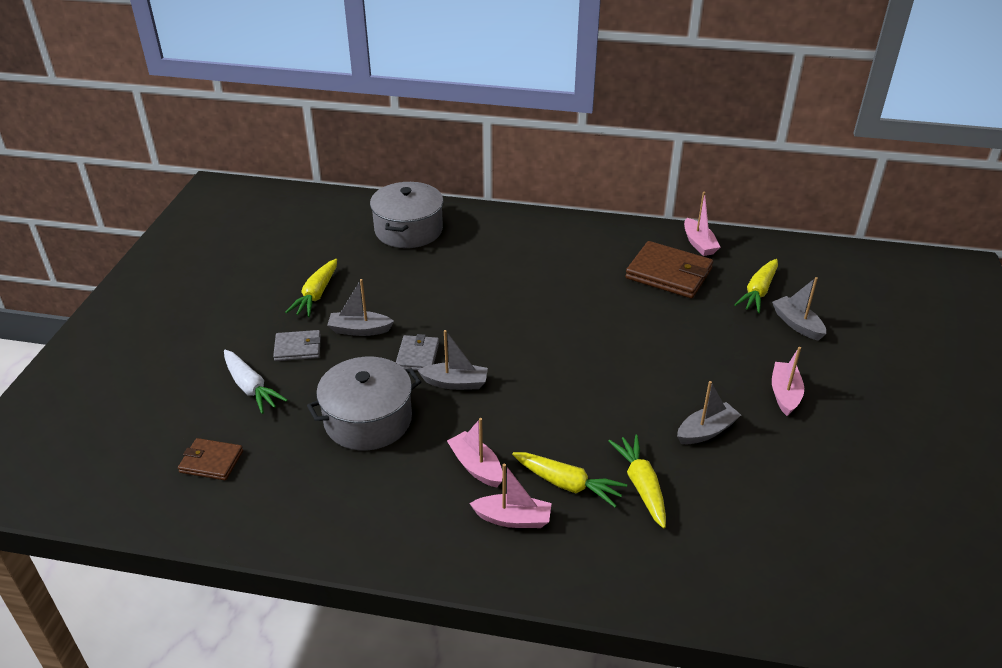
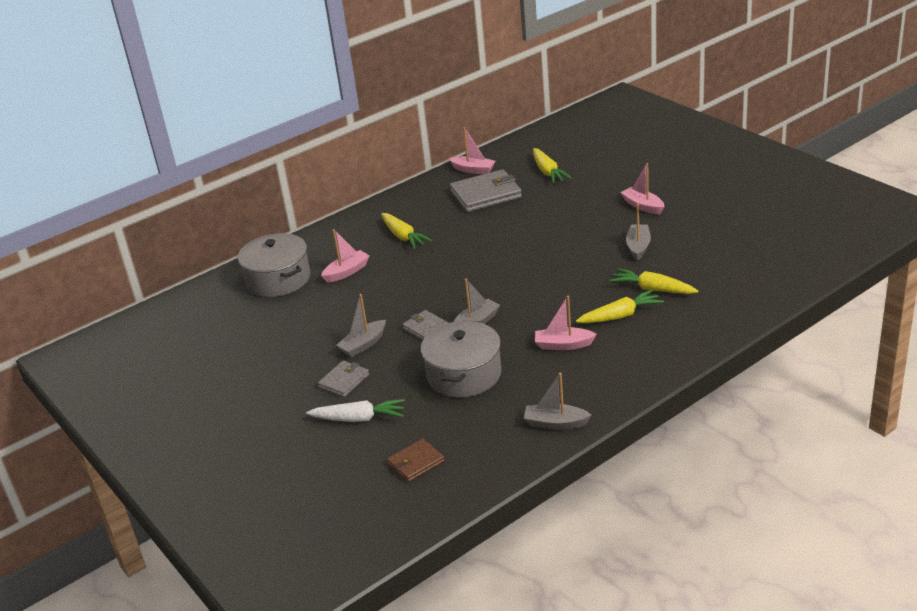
camera: 45 degrees left, 5 degrees down
yellow carrot [285,259,337,317] -> yellow carrot moved to [381,213,432,249]
pink boat [469,464,552,528] -> pink boat moved to [321,229,370,283]
brown wallet [625,241,713,298] -> grey wallet [450,169,522,212]
grey boat [772,277,826,341] -> grey boat moved to [524,373,591,430]

